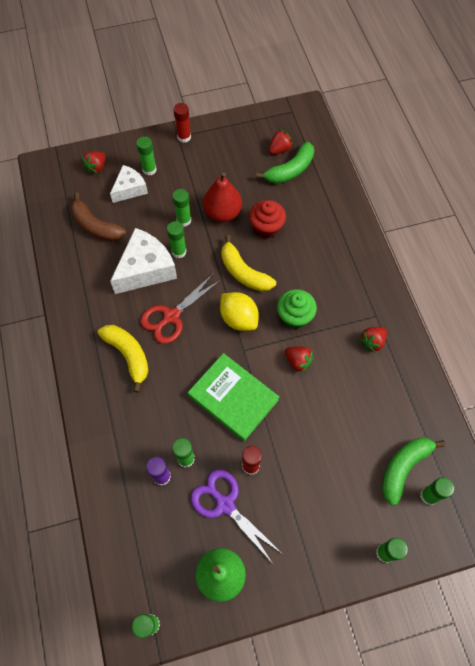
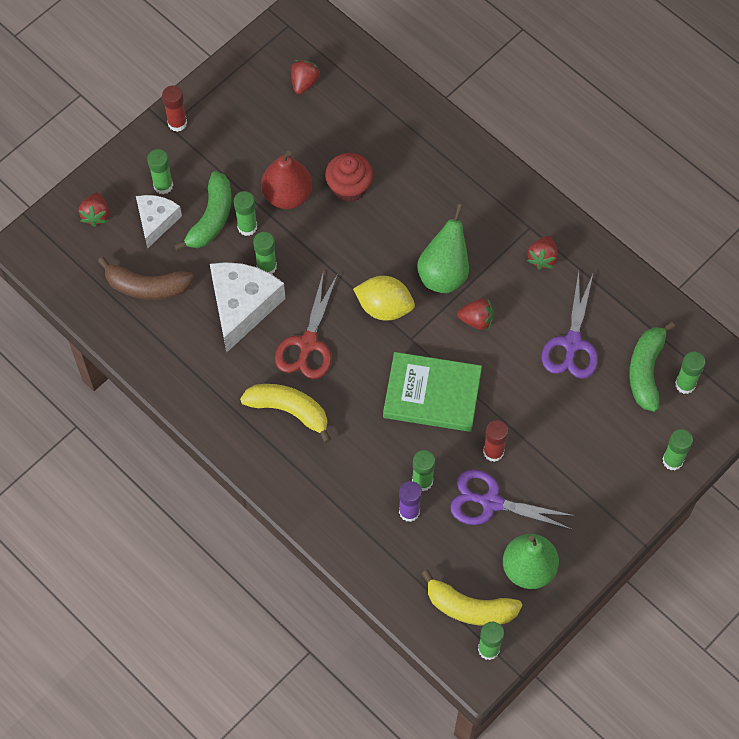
camera: 30 degrees left, 0 degrees up
yellow banana [221,235,276,292] -> yellow banana moved to [421,570,522,626]
green banana [256,142,314,184] -> green banana moved to [174,171,231,251]
green cupcake [277,289,317,329] -> green pear [417,204,469,293]
none -> purple scissors [541,271,598,379]

